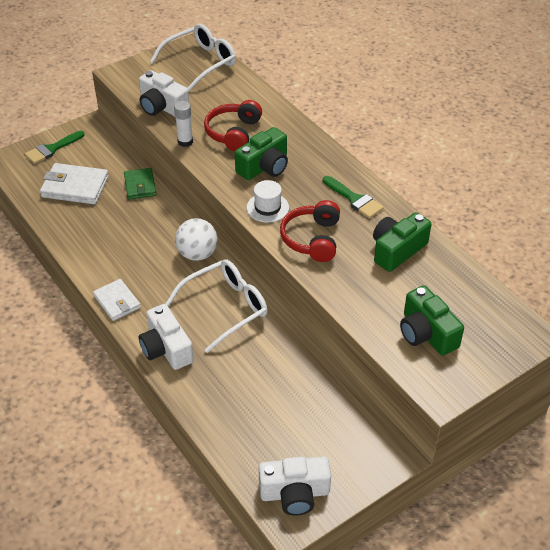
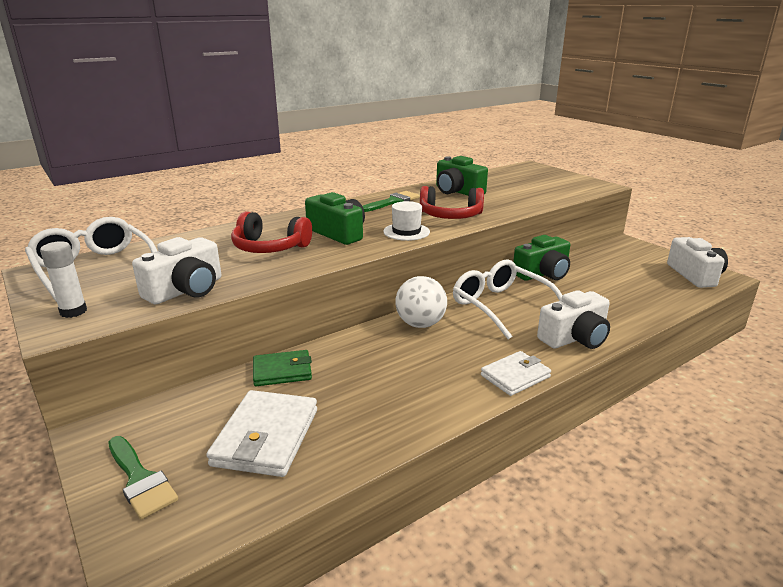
camera: 90 degrees left, 20 degrees down
white glue stick [174,101,193,147] -> white glue stick moved to [40,241,87,318]
green camera [400,285,464,356] -> green camera moved to [513,235,570,281]

